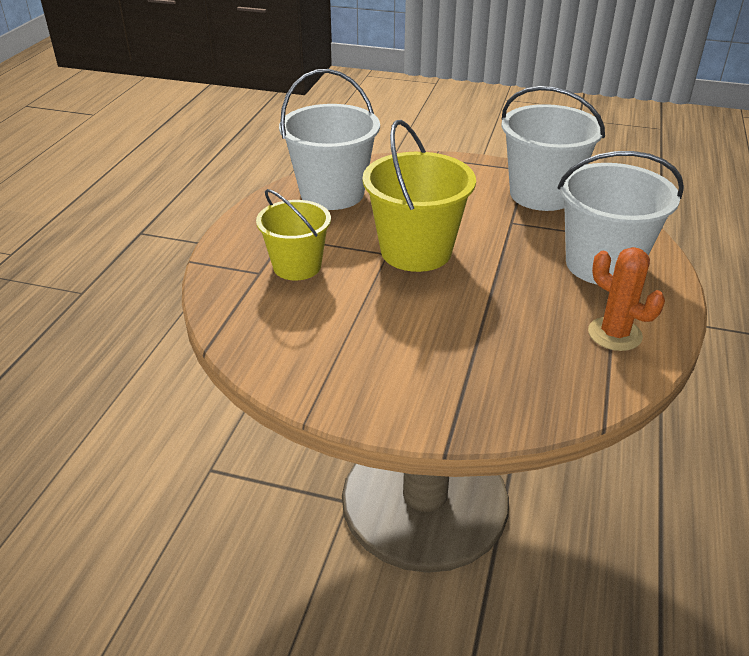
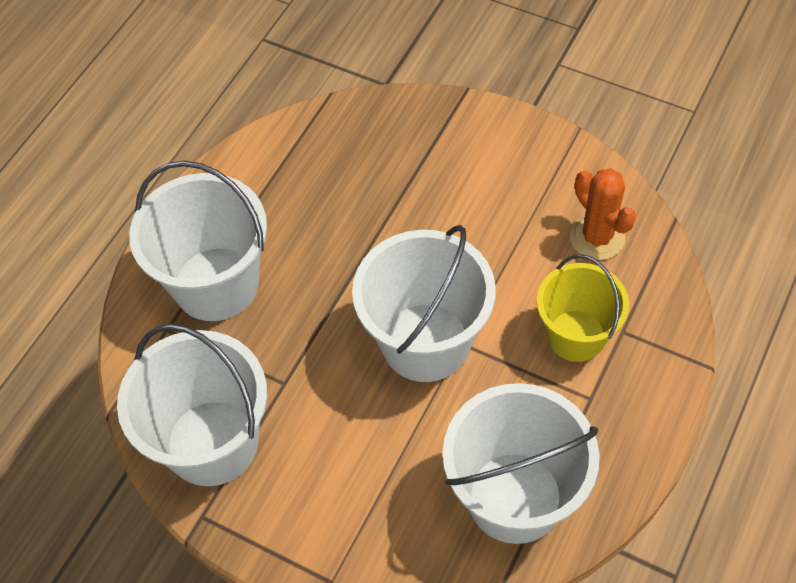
camera: 165 degrees left, 20 degrees up
yellow bucket [362,120,476,272] -> white bucket [352,225,496,382]
orange cactus [588,247,665,351] -> orange cactus moved to [570,168,636,260]

